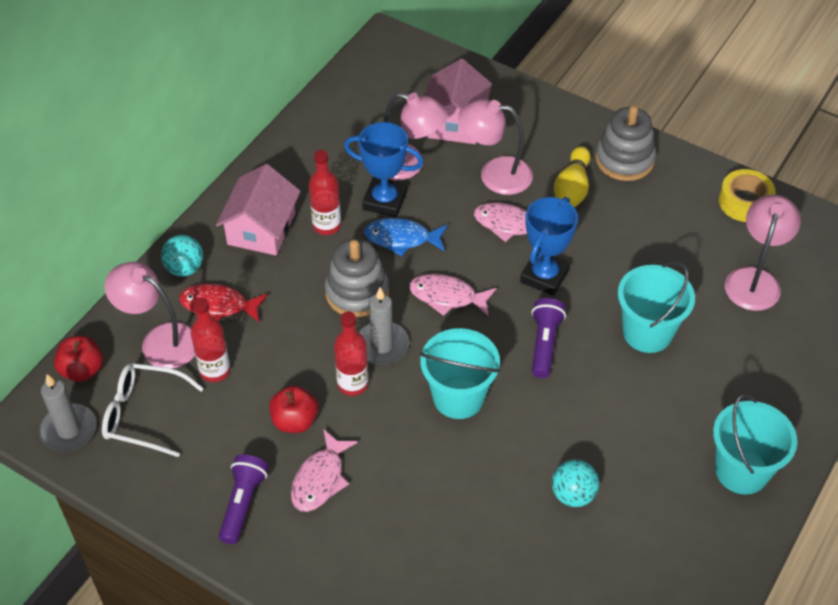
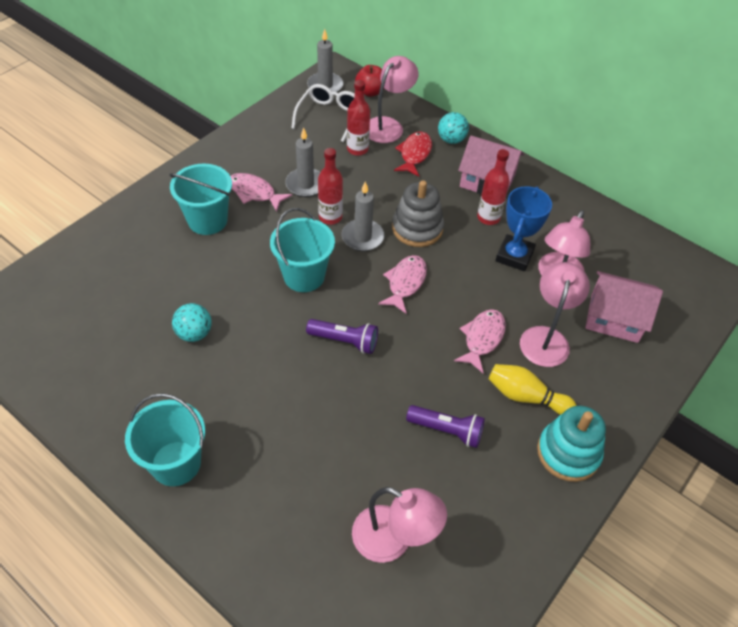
camera: 95 degrees right, 0 degrees up
purple flashlight [219,454,268,544] -> purple flashlight moved to [406,405,485,448]
red apple [269,385,318,433] -> grey candle [285,128,320,197]
blue fish [364,218,448,256] -> none
blue trophy [520,197,578,296] -> none
grey stacking toy [595,106,656,181] -> turquoise stacking toy [537,406,606,482]
turquoise bucket [618,261,695,353] -> turquoise bucket moved to [169,164,232,235]
yellow tape [719,169,776,222] -> none

